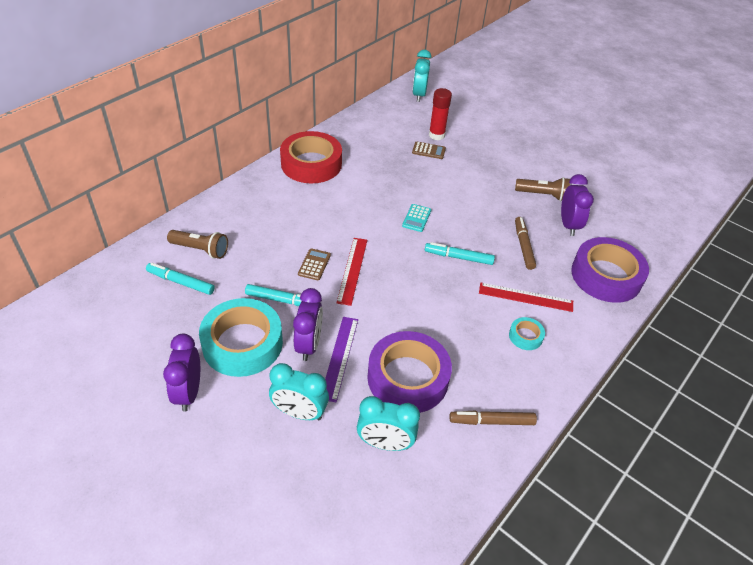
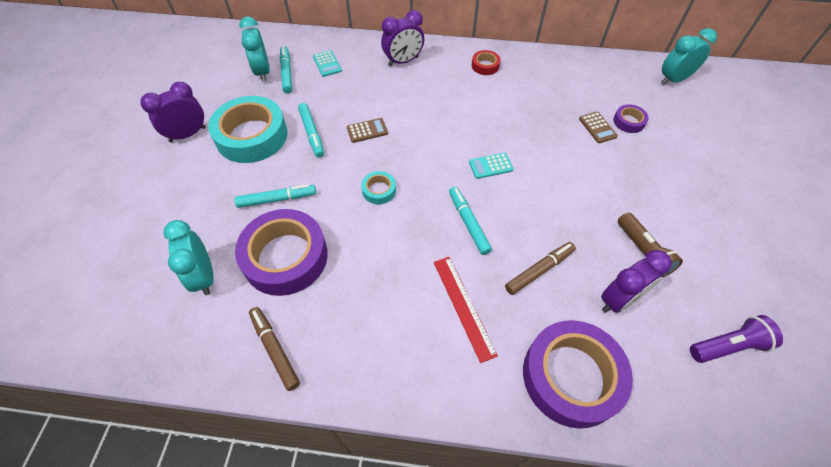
camera: 60 degrees right, 10 degrees up
brown flashlight [167,230,228,259] -> turquoise calculator [313,50,342,77]
turquoise clock [269,363,329,420] -> turquoise clock moved to [239,17,270,82]
red tape [280,131,342,183] -> red tape [472,50,501,75], size x0.44
purple clock [293,288,323,361] -> purple clock moved to [381,10,424,66]
purple ruler [325,317,358,402] -> turquoise marker [234,184,316,208]
red ruler [336,238,367,306] -> none
red glue stick [429,88,452,140] -> purple tape [613,104,649,133]
turquoise tape [509,317,545,350] -> turquoise tape moved to [361,171,396,204]
none -> purple flashlight [690,315,783,363]

